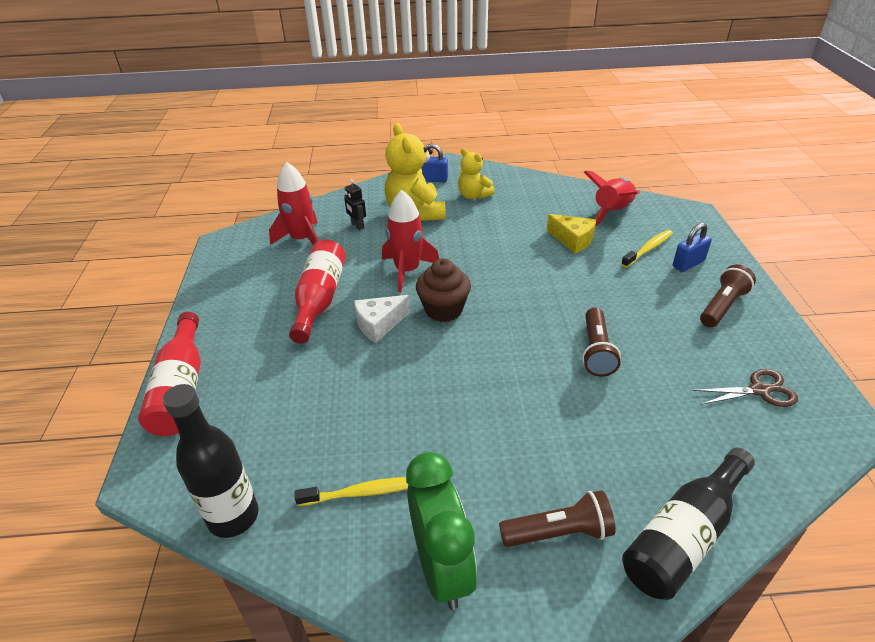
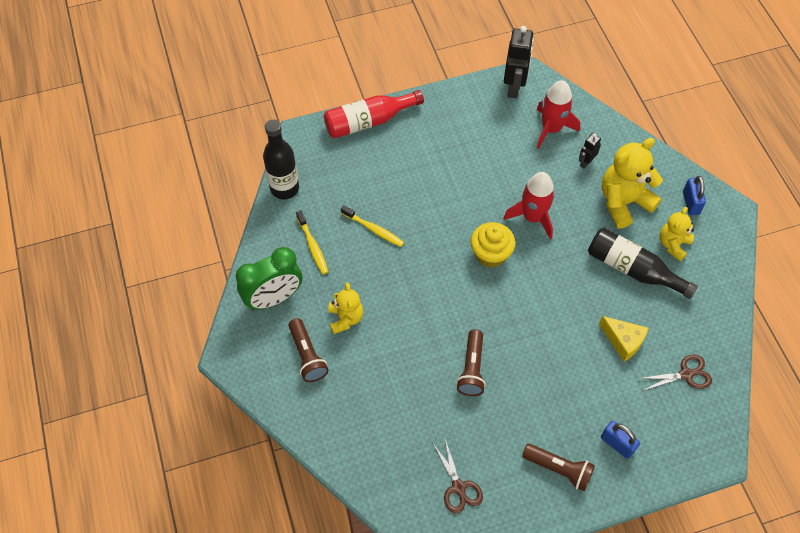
camera: 75 degrees right, 20 degrees up
red bottle [289,240,346,344] -> none
white cheese [354,295,410,343] -> none
brown cupcake [416,258,471,322] -> yellow cupcake [471,222,515,268]
yellow cheese [547,214,596,254] -> yellow cheese turned 75 degrees counterclockwise [599,316,648,361]
brown flashlight [582,308,621,377] -> brown flashlight turned 75 degrees counterclockwise [456,329,486,396]
red rocket [584,171,640,227] -> brown scissors [638,354,712,391]
yellow toothbrush [621,230,673,268] -> yellow toothbrush moved to [341,205,404,247]
black bottle [622,448,755,600] -> black bottle moved to [588,228,698,299]
none -> yellow teddy bear [328,283,363,334]
none -> black robot [504,26,534,99]

